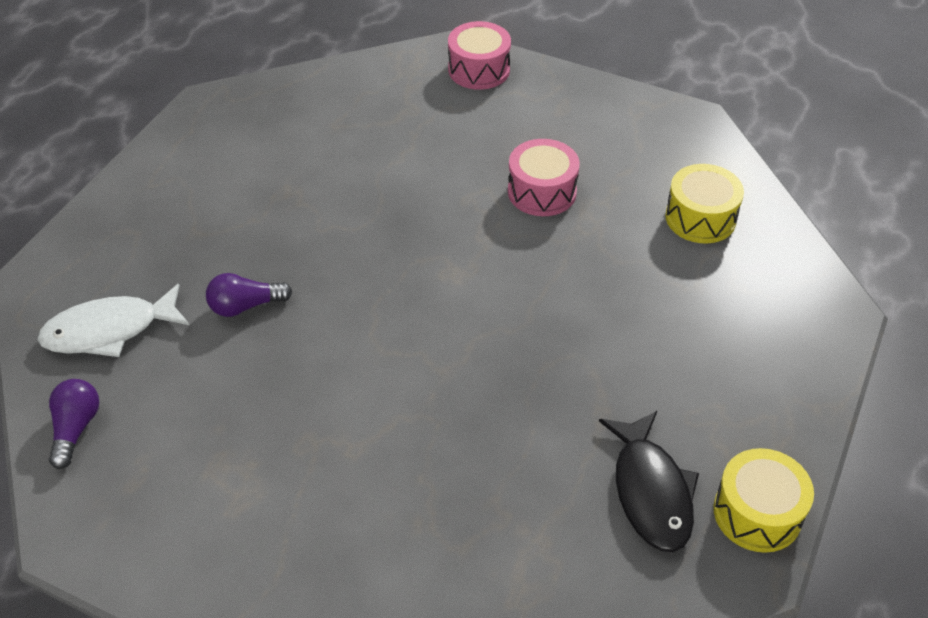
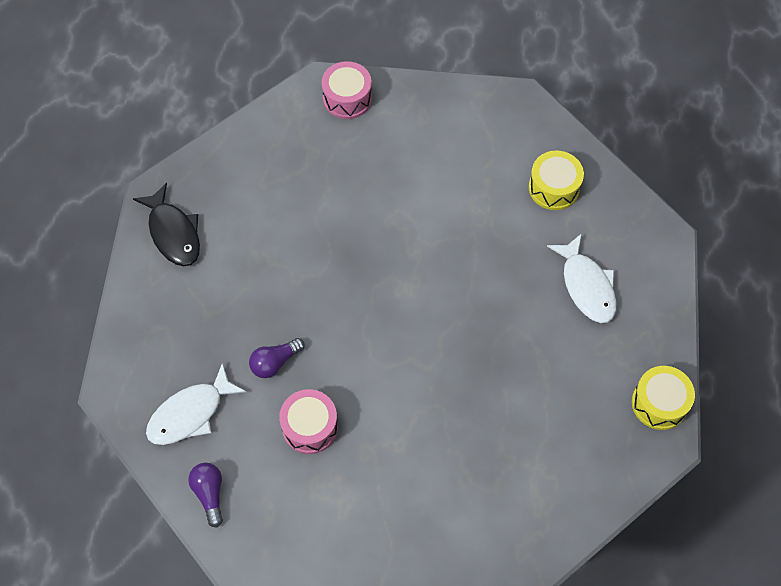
camera: 20 degrees left, 15 degrees up
pink drum [508,139,580,216] -> pink drum moved to [279,389,338,454]
black fish [599,411,699,552] -> black fish moved to [133,183,200,266]
none -> white fish [547,233,617,323]

